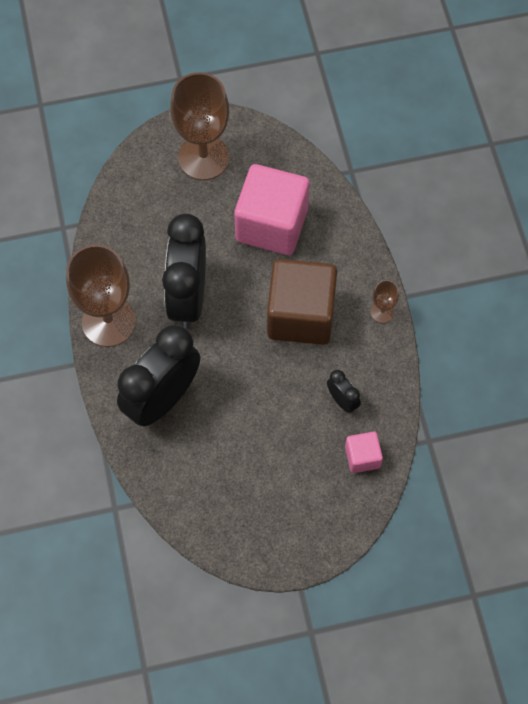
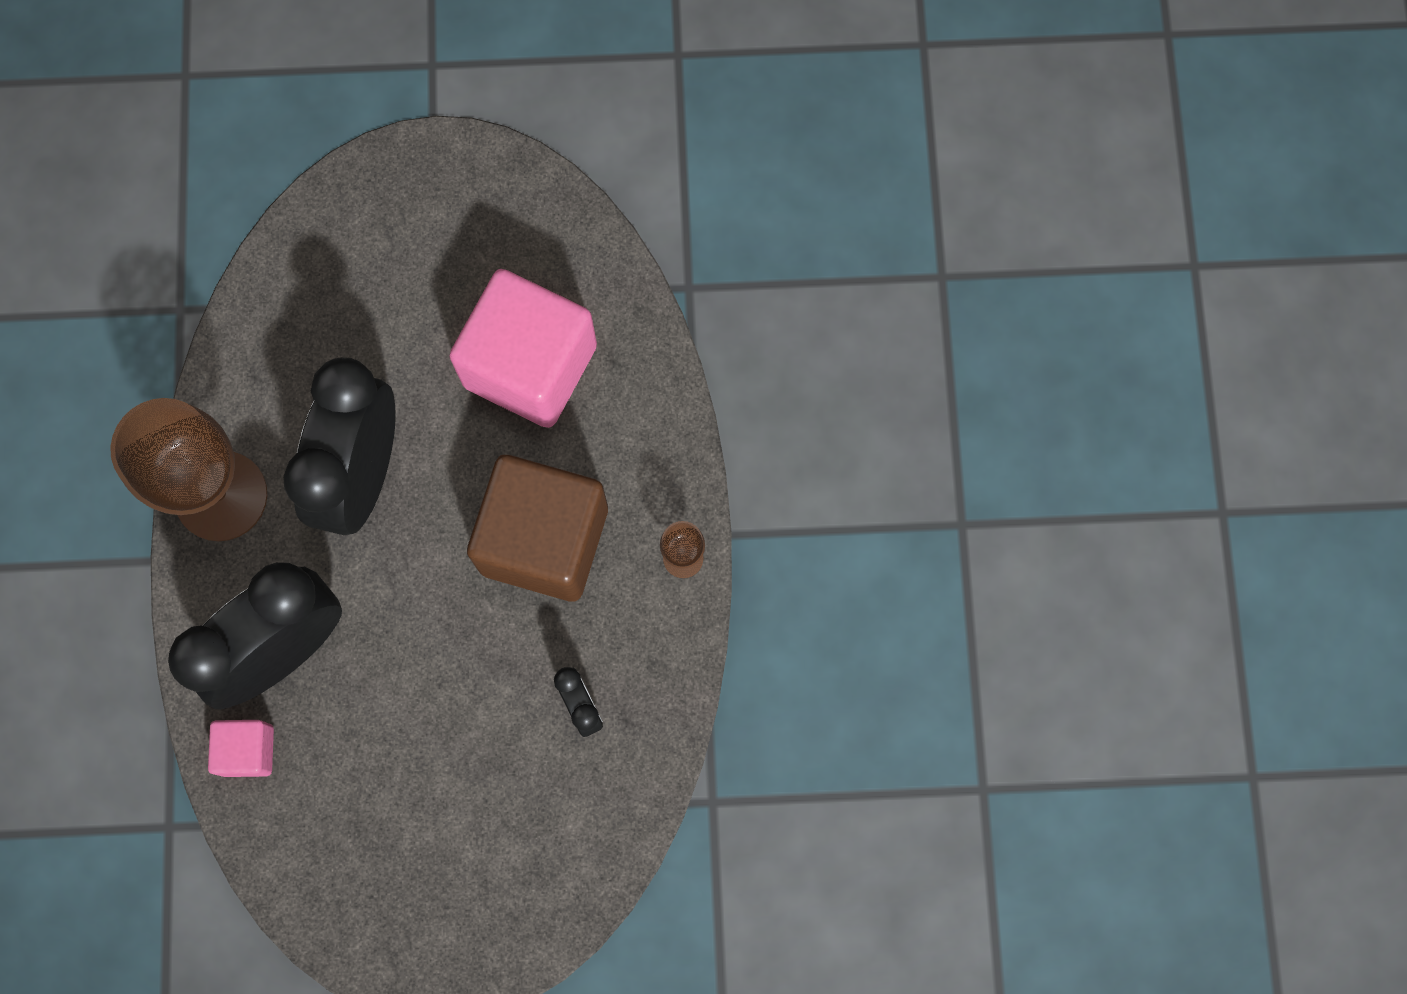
camera: 10 degrees right, 10 degrees up
brown goblet [170,72,229,180] -> none
pink cube [345,432,383,473] -> pink cube moved to [208,720,274,777]

